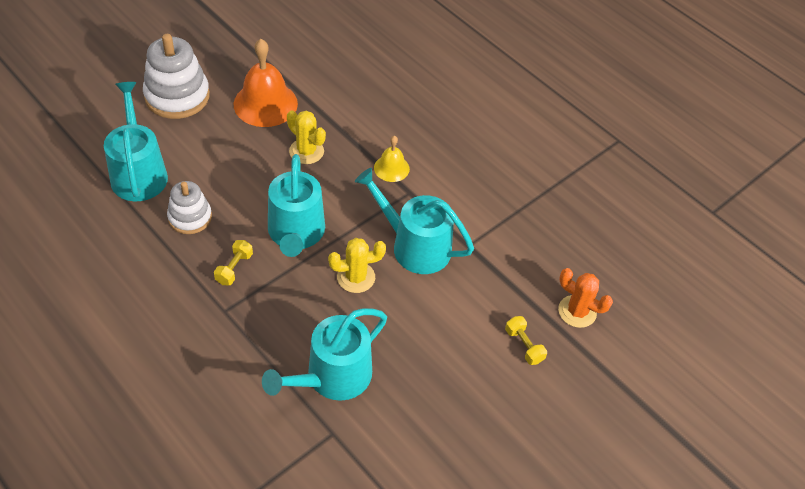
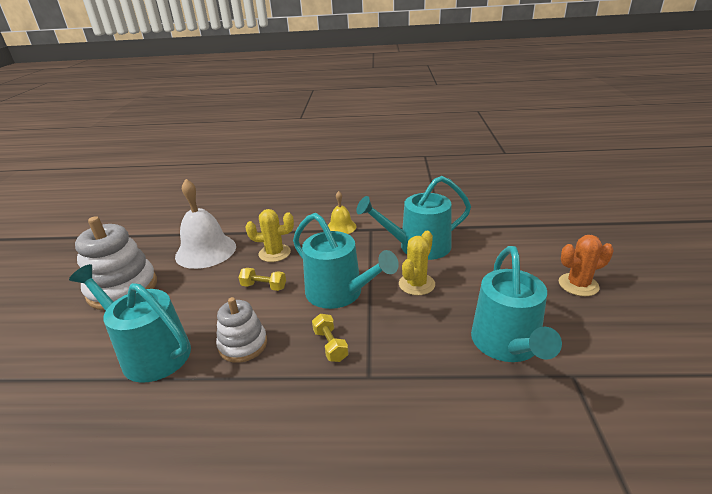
camera: 40 degrees left, 20 degrees down
orange bell [234,39,298,127] -> white bell [175,179,236,269]
yellow dumbbell [505,316,547,365] -> yellow dumbbell moved to [239,268,286,291]
orange cactus [558,268,613,328] -> orange cactus moved to [559,235,614,296]

